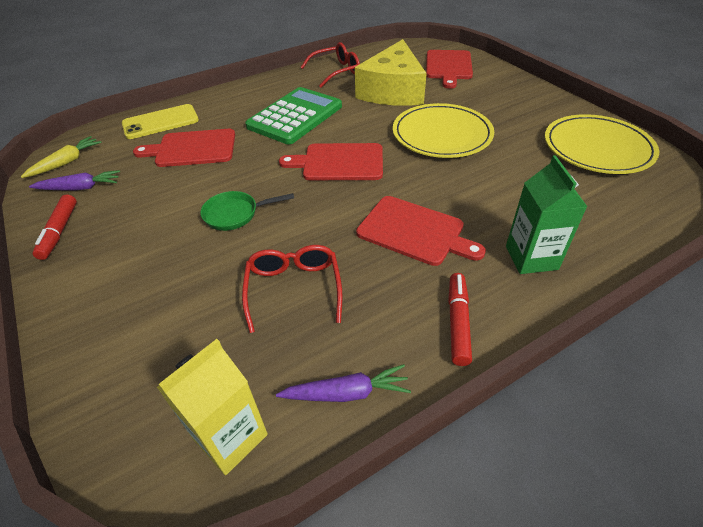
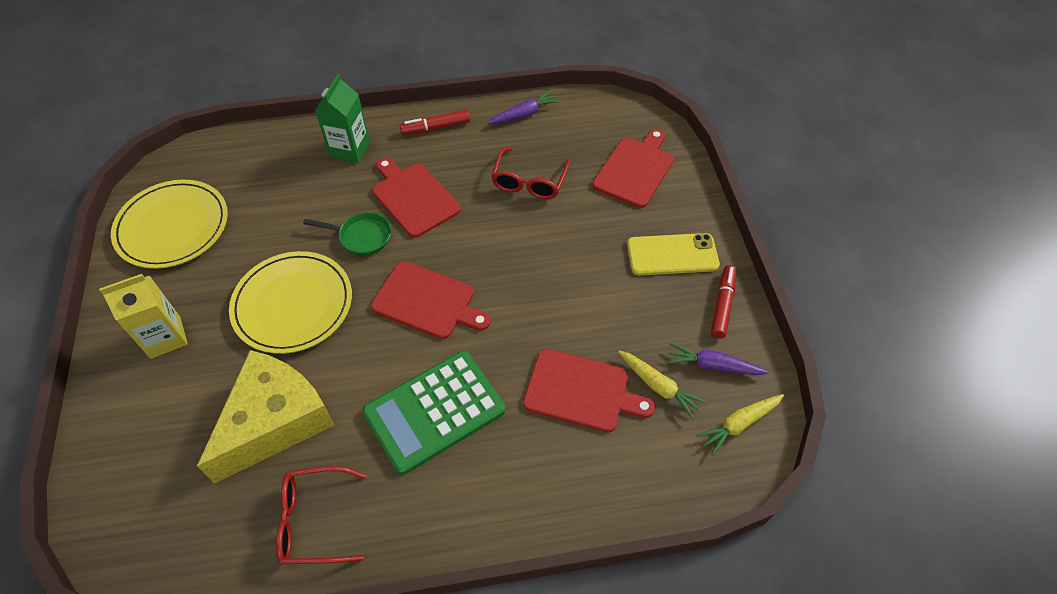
camera: 160 degrees left, 10 degrees up
yellow phone [122,104,199,139] -> yellow phone moved to [627,233,720,276]
yellow carton [157,339,268,475] -> yellow carton moved to [99,274,188,359]
green pan [200,191,294,231] -> green pan moved to [303,212,391,256]
purple carrot [276,364,411,402] -> purple carrot turned 135 degrees clockwise [488,90,560,124]
red cutting board [426,50,473,89] -> red cutting board moved to [593,129,674,208]
red marker [448,273,472,366] -> red marker turned 45 degrees clockwise [400,110,470,135]
none -> yellow carrot [618,351,707,419]

